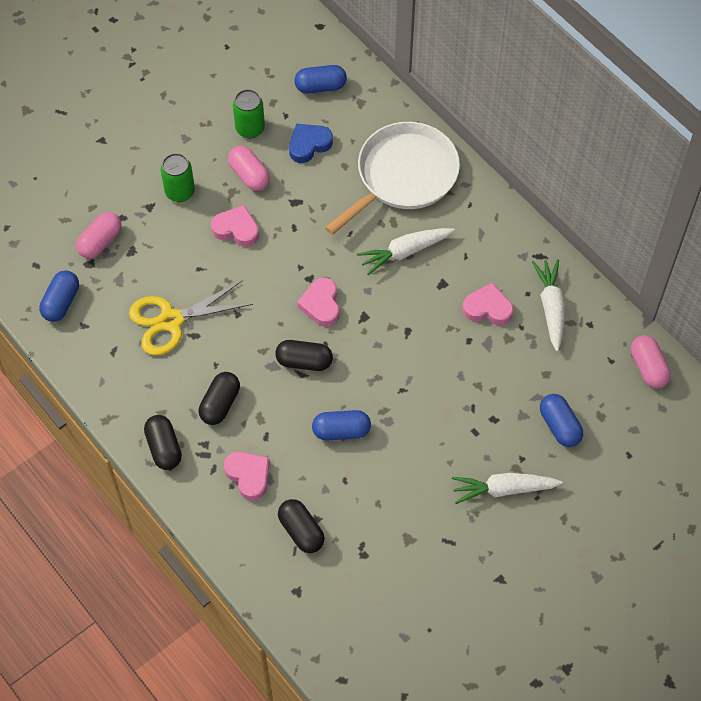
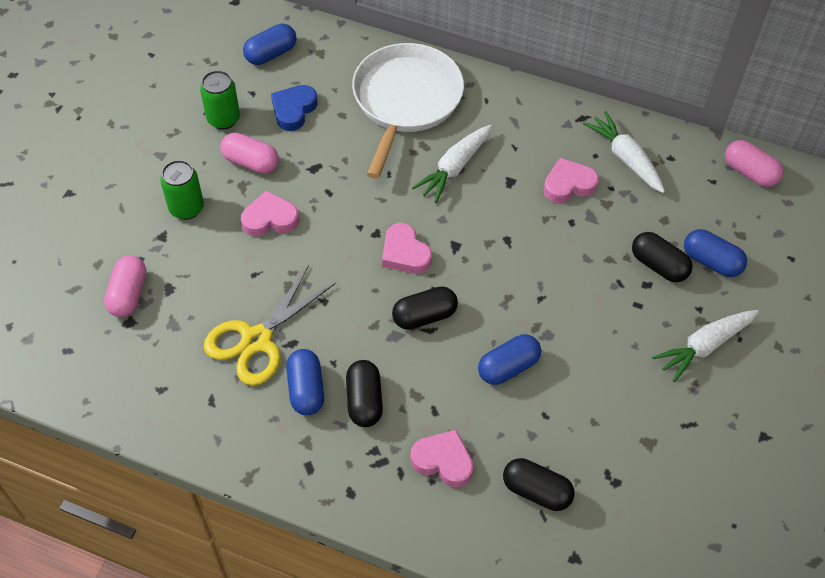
camera: 30 degrees left, 5 degrees down
blue capsule [39,270,79,322] -> blue capsule moved to [286,349,324,415]
black capsule [144,415,182,470] -> black capsule moved to [632,232,693,282]

